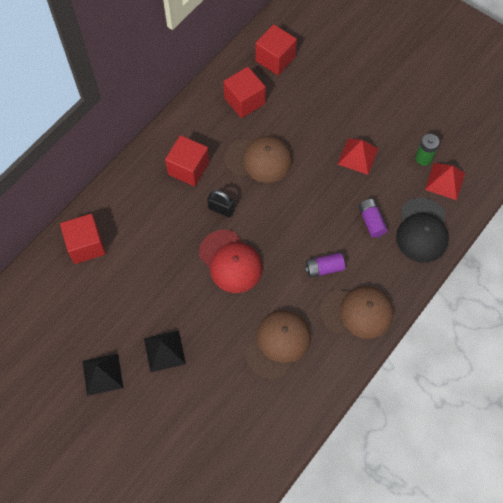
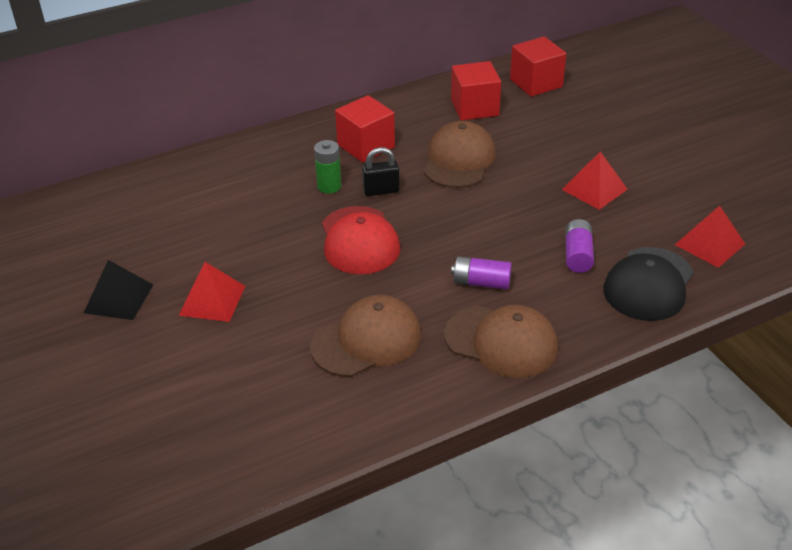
camera: 25 degrees right, 25 degrees down
red cube [60,214,106,264] -> none
black pyramid [144,330,186,372] -> red pyramid [178,262,245,322]
black padlock [207,190,235,218] -> black padlock turned 60 degrees counterclockwise [362,147,400,196]
brown cap [225,136,292,183] -> brown cap turned 105 degrees counterclockwise [424,121,496,188]
green battery [415,134,439,166] -> green battery moved to [314,140,341,194]

